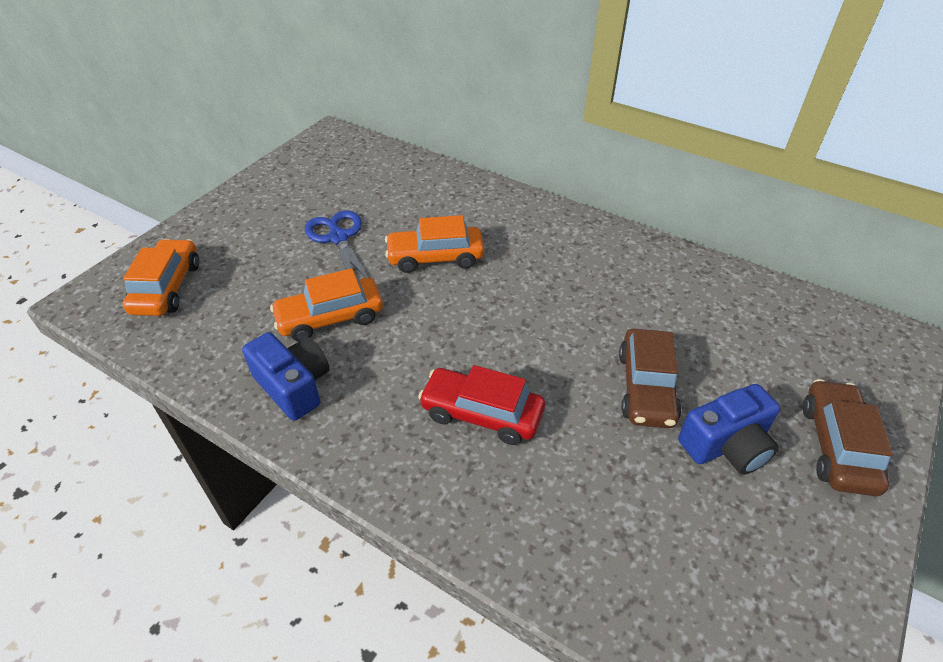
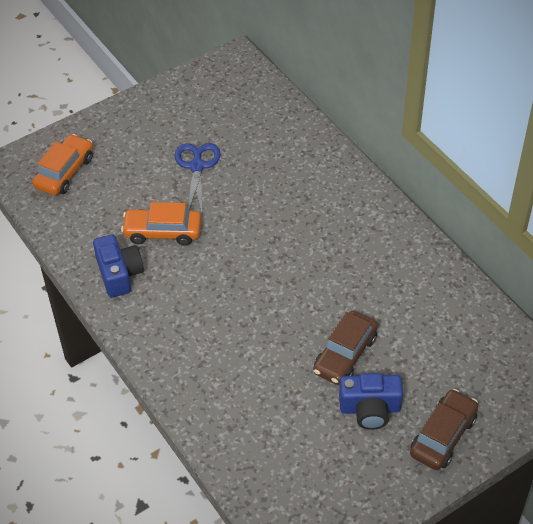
camera: 25 degrees right, 5 degrees up
orange car [385,215,484,273] -> none
red car [418,365,545,445] -> none

